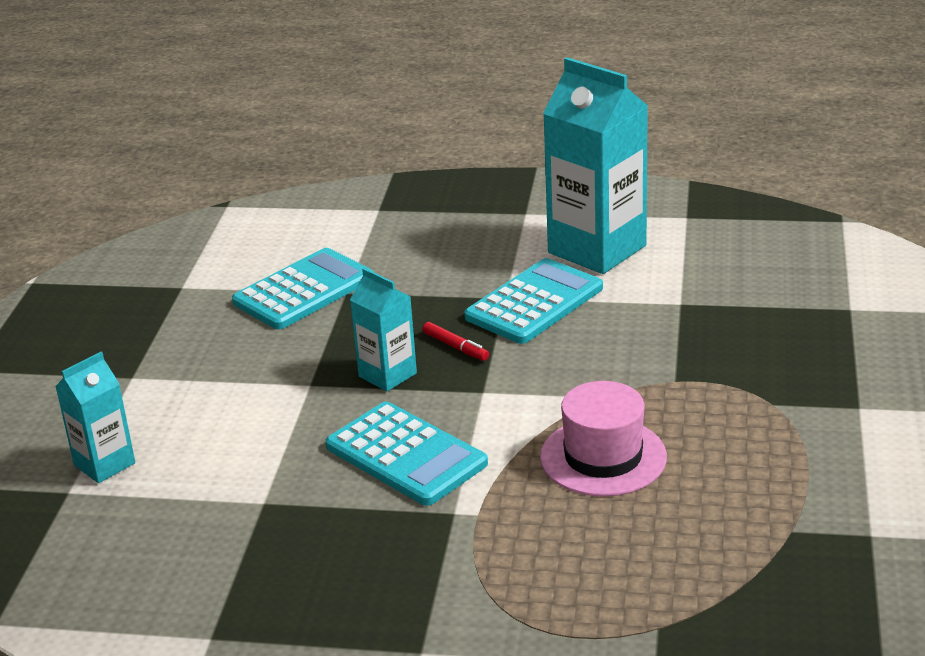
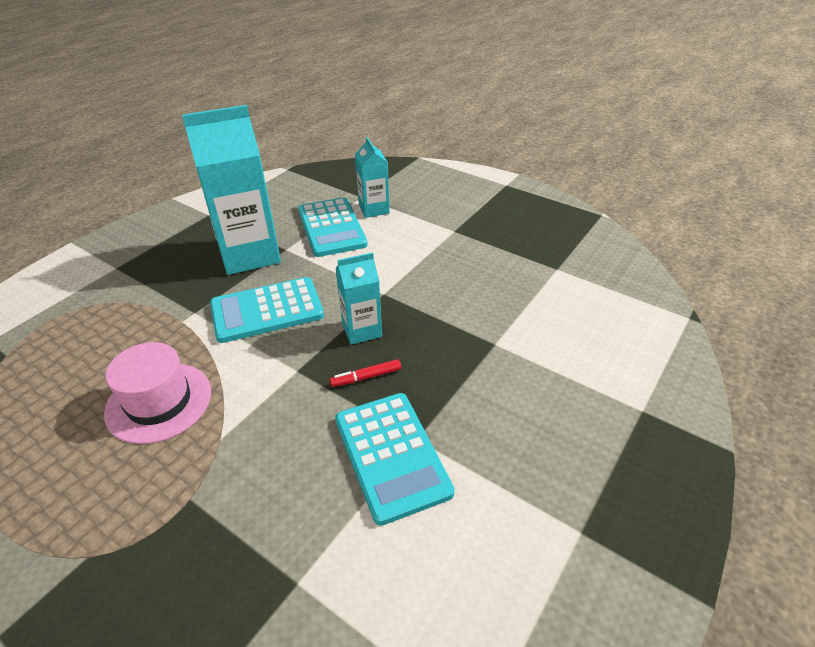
camera: 115 degrees right, 10 degrees up
turquoise calculator [232,248,373,329] -> turquoise calculator moved to [298,197,368,257]
turquoise carton [543,57,648,274] -> turquoise carton moved to [182,105,281,275]

